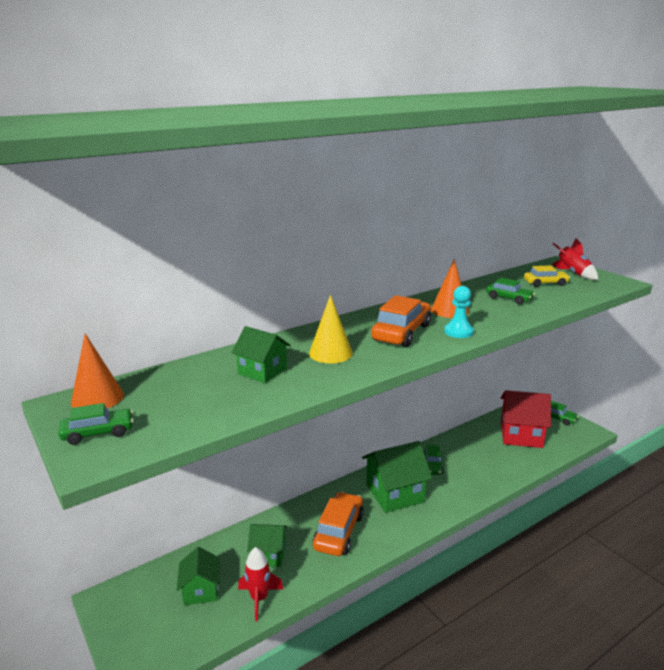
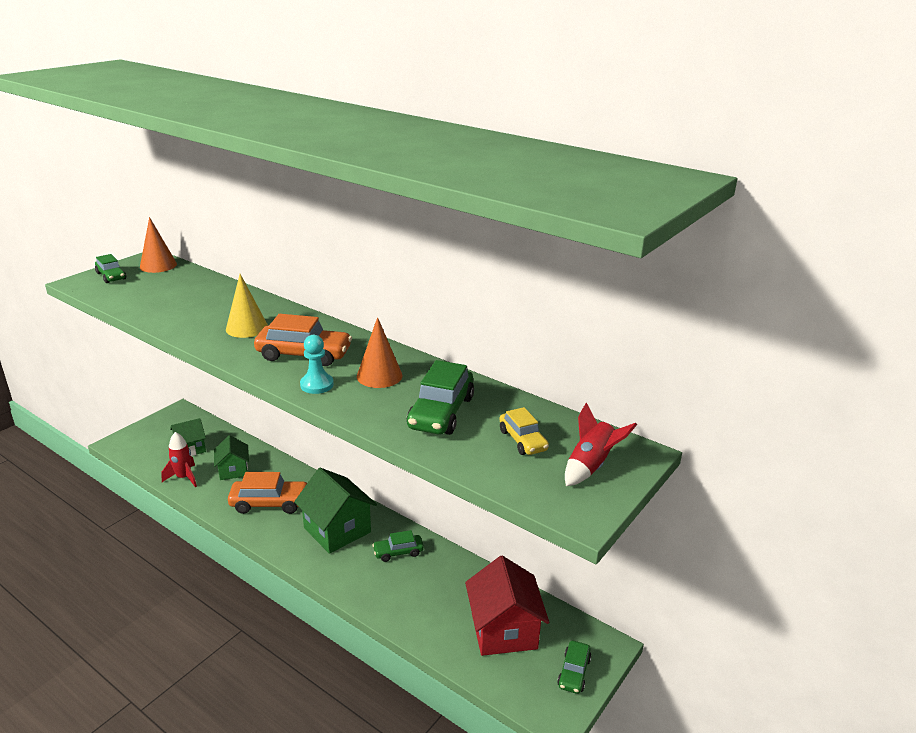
camera: 70 degrees right, 5 degrees up
green house [231,326,291,383] -> none
green car [486,278,535,304] -> green car [407,360,474,435], size x1.68

